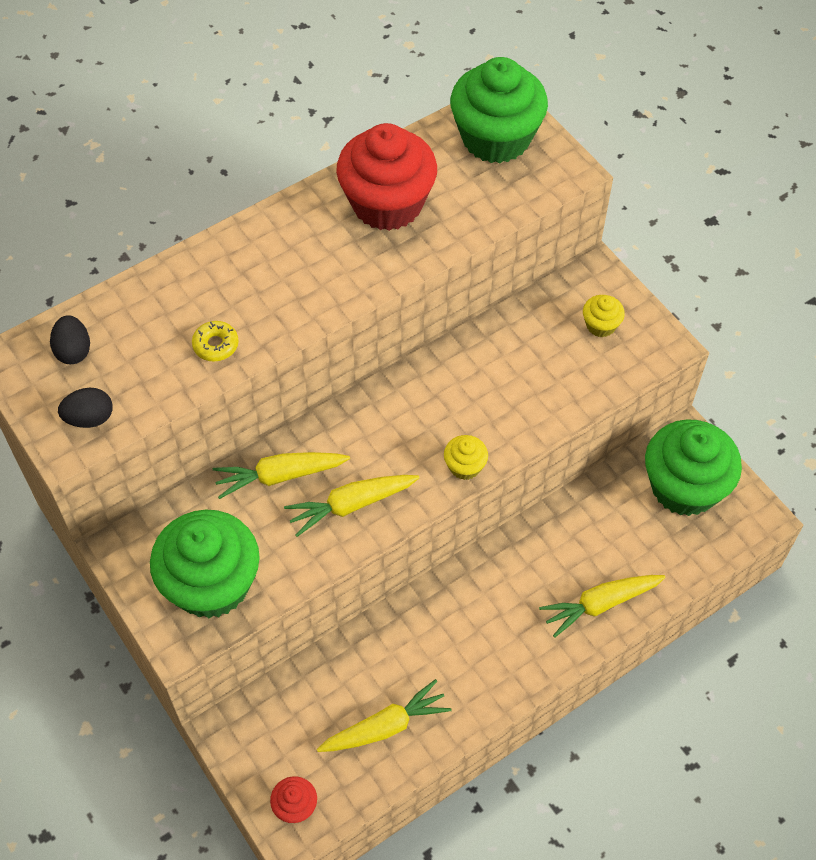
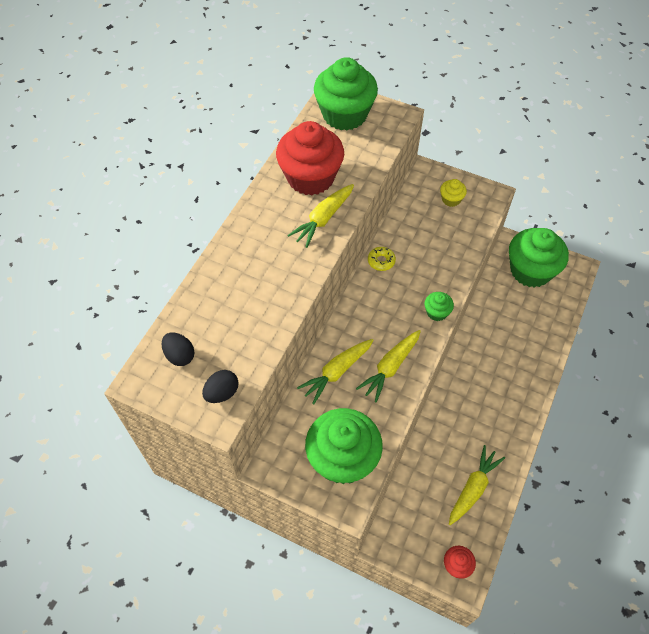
camera: 30 degrees left, 0 degrees up
yellow donut [192,321,239,361] -> yellow donut moved to [368,247,396,271]
yellow cupcake [444,435,488,480] -> green cupcake [425,292,454,321]
yellow carrot [539,575,666,638] -> yellow carrot moved to [287,184,354,248]

